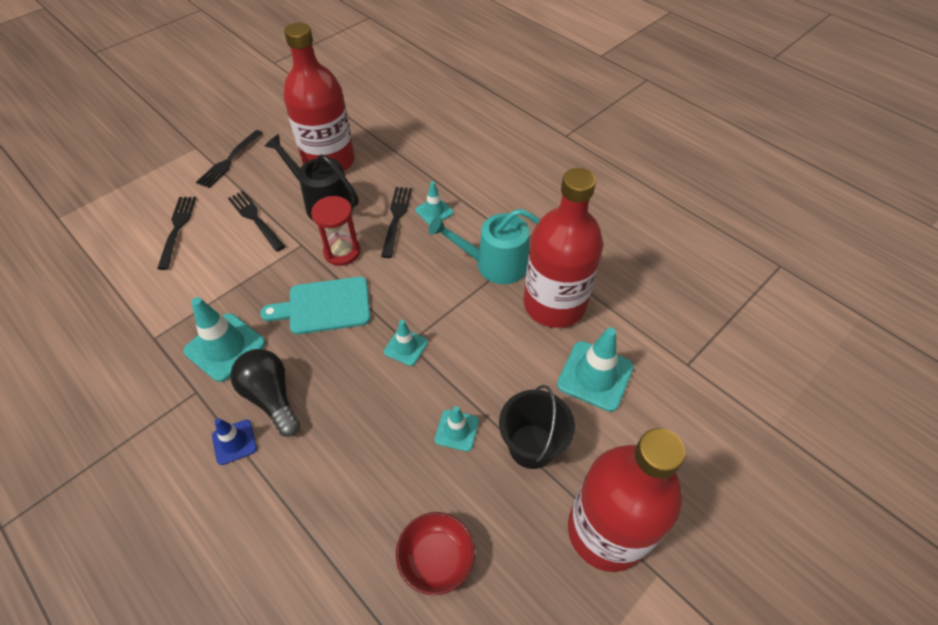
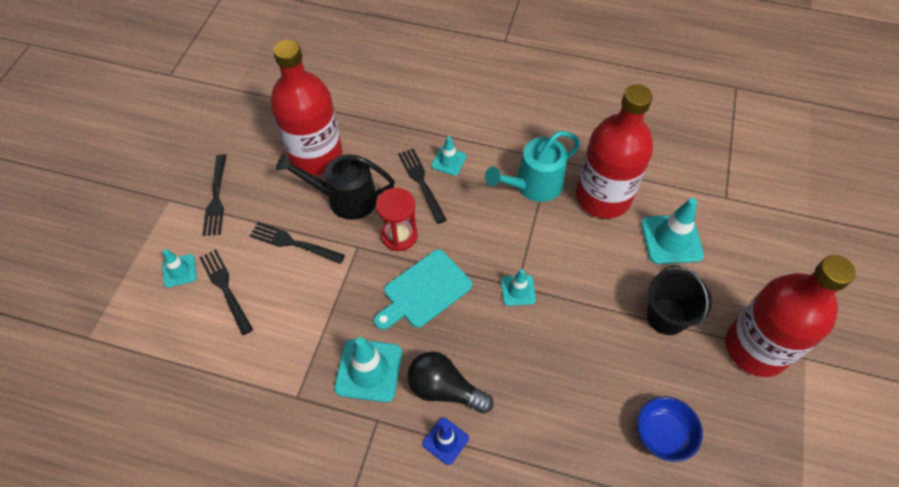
camera: 30 degrees left, 5 degrees up
red bowl [396,512,475,595] -> blue bowl [637,397,703,462]
turquoise traffic cone [435,406,479,452] -> turquoise traffic cone moved to [162,249,197,288]

